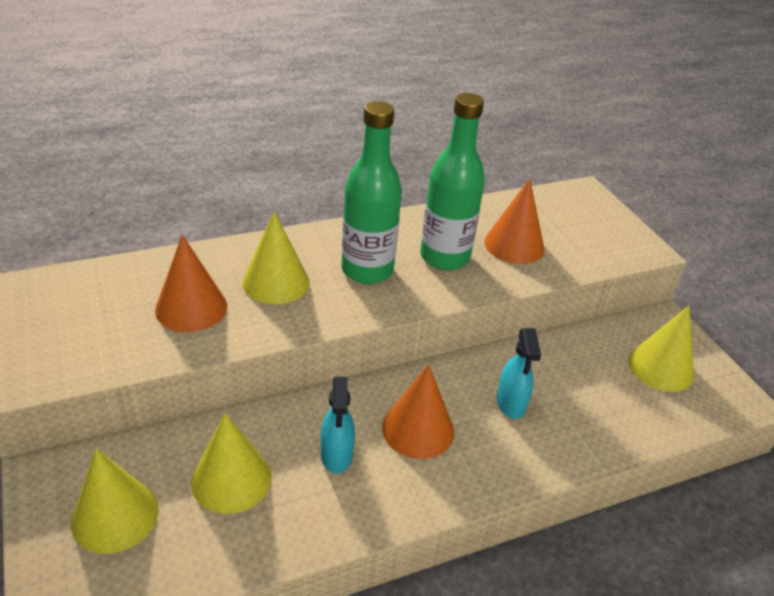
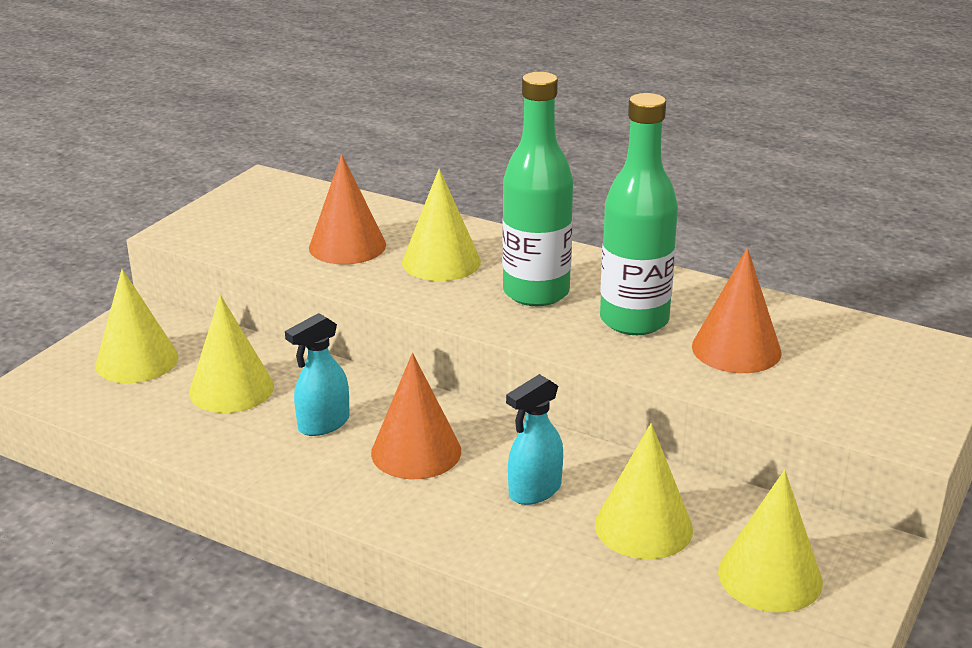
camera: 55 degrees right, 10 degrees down
none -> yellow cone [595,423,693,559]

